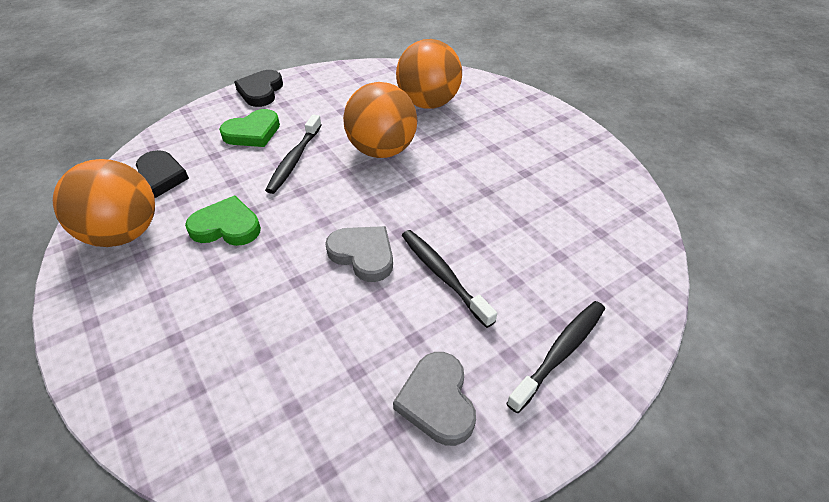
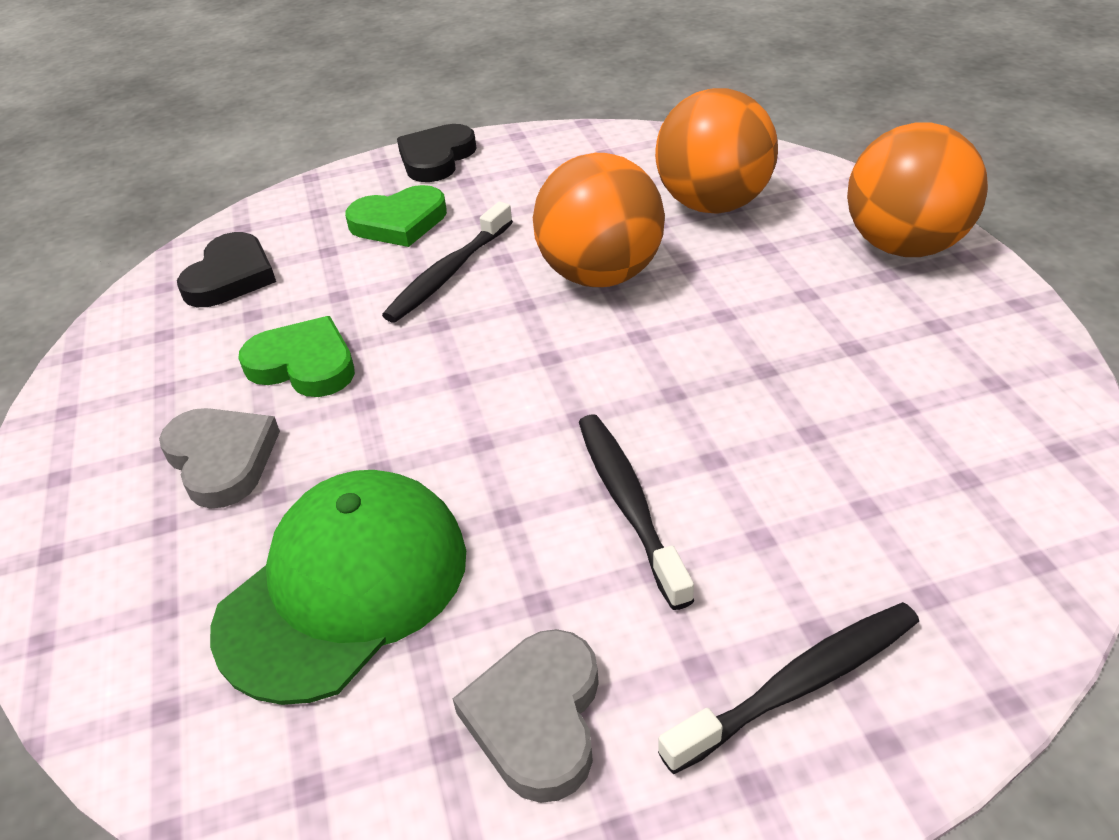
camera: 20 degrees right, 5 degrees down
orange ball [53,159,155,247] -> orange ball moved to [847,122,988,257]
grey heart [325,226,393,282] -> grey heart moved to [159,408,280,509]
none -> green cap [210,470,466,705]

